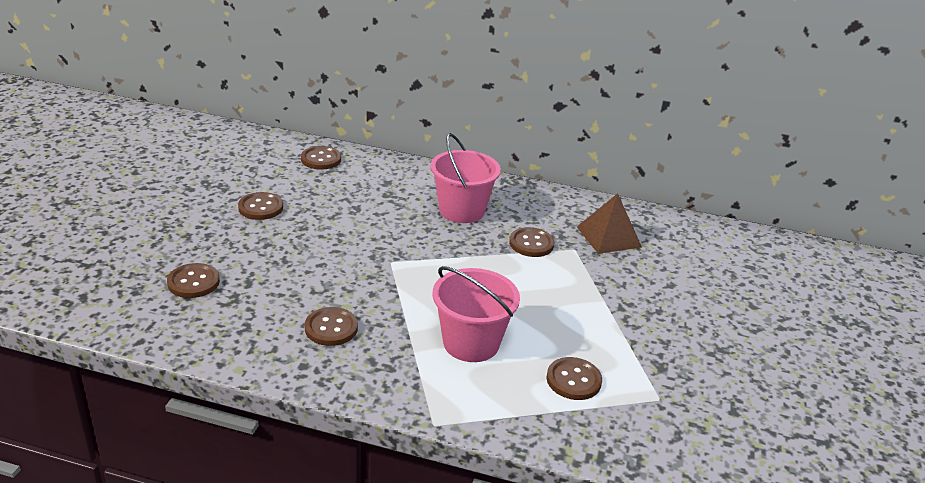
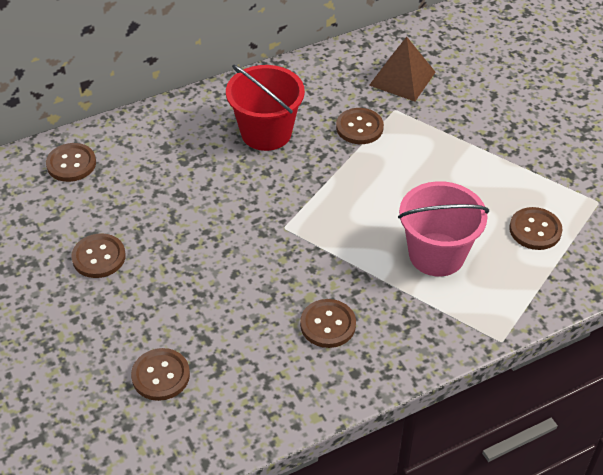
camera: 40 degrees left, 15 degrees up
pink bucket [431,133,501,223] -> red bucket [226,64,305,151]

